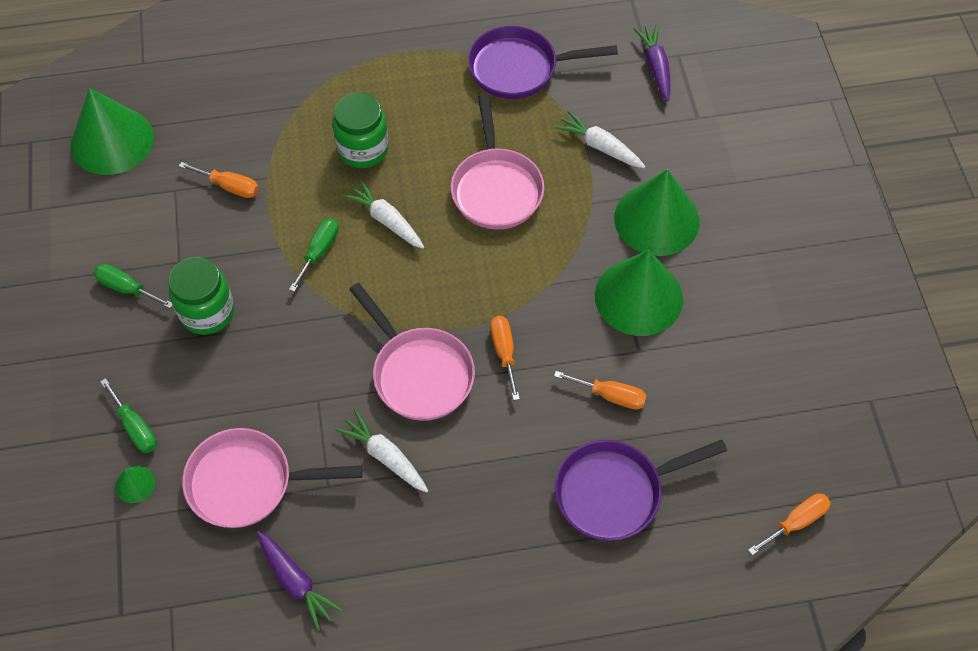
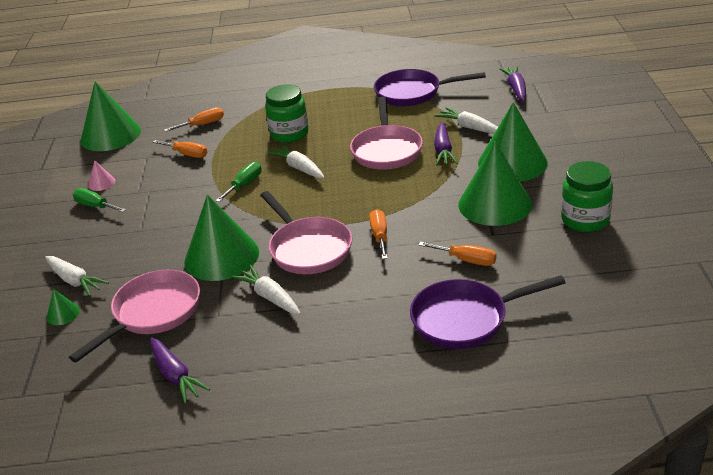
camera: 10 degrees right, 25 degrees down
green screwdriver [100,378,157,453] -> white carrot [45,256,109,296]
green jar [168,257,234,335] -> green jar moved to [561,161,613,232]
pink pan [182,428,363,528] -> pink pan turned 120 degrees clockwise [69,270,200,363]
orange screwdriver [748,493,831,555] -> orange screwdriver moved to [164,107,224,132]
none -> pink cone [88,160,115,191]
none -> green cone [184,195,259,281]
none -> purple carrot [434,122,457,166]

